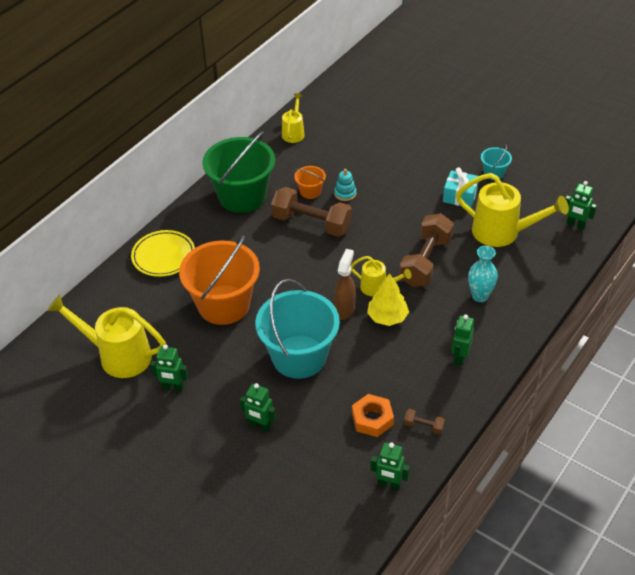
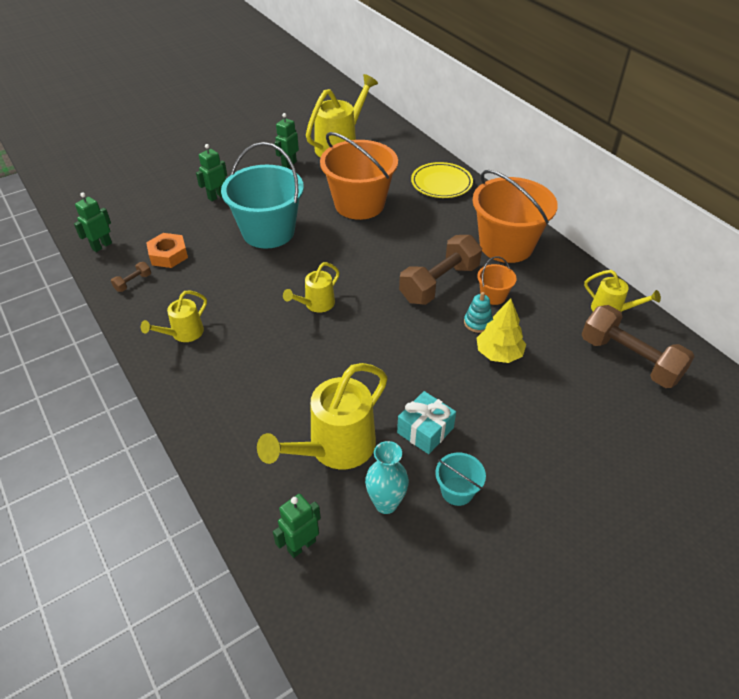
camera: 110 degrees right, 0 degrees up
green bucket [202,131,275,213] -> orange bucket [472,170,558,263]
brown spray bottle [334,249,356,320] -> none
yellow tree [367,273,409,326] -> yellow tree moved to [476,298,526,363]
brown dumbbell [399,213,454,287] -> brown dumbbell moved to [582,305,695,388]
green robot [451,315,474,366] -> yellow watering can [141,291,207,342]
turquoise vase [468,246,498,302] -> turquoise vase moved to [365,441,409,514]

